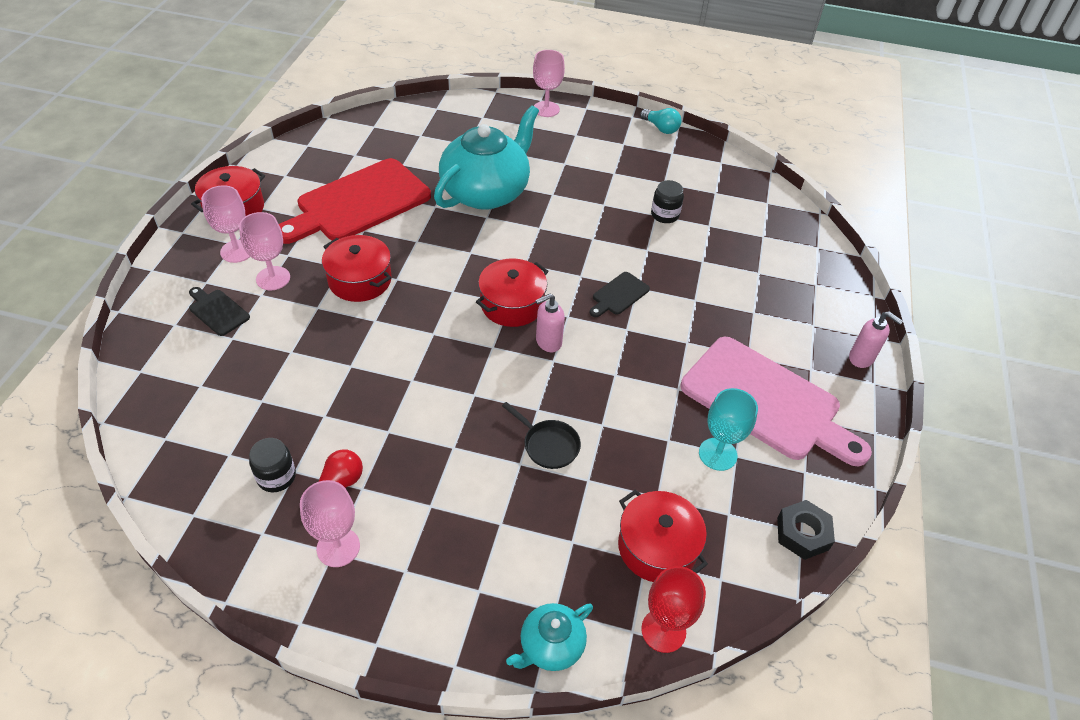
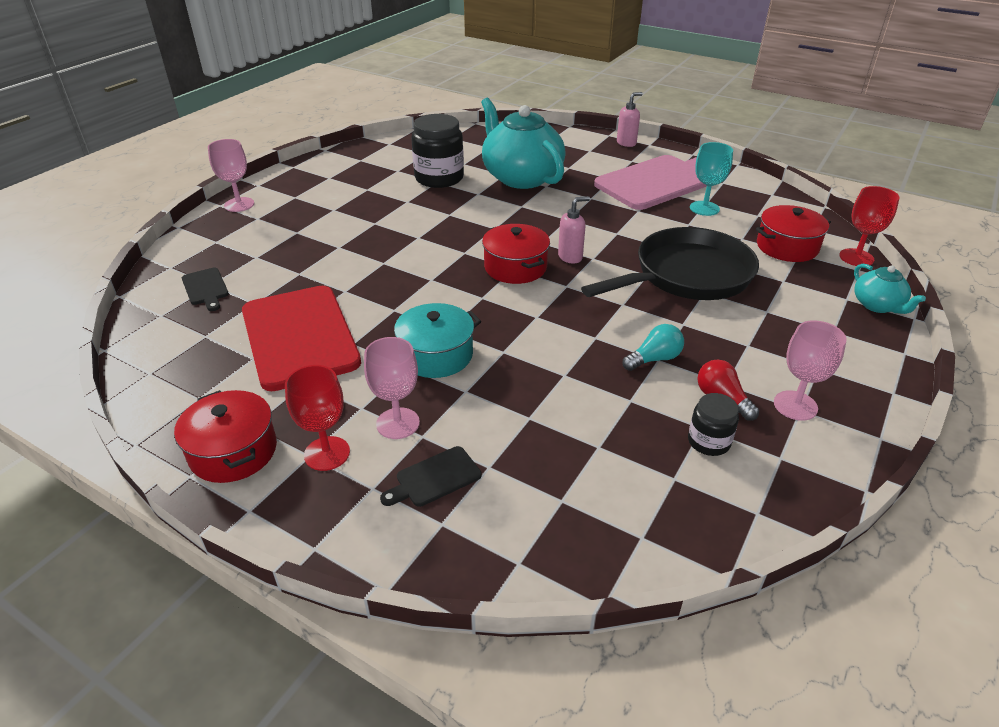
camera: 70 degrees left, 10 degrees down
pink goblet [201,185,250,263] -> red goblet [285,365,350,471]
red pot [322,235,392,302] -> turquoise pot [394,303,482,378]
turquoise teapot [434,105,539,210] -> turquoise teapot moved to [481,98,565,189]
black pan [502,402,581,469] -> black pan [581,227,759,300], size x2.39
pink soap dispenser [535,294,565,352] -> pink soap dispenser turned 105 degrees counterclockwise [558,196,590,264]
black cutting board [590,272,650,317] -> black cutting board moved to [182,268,229,311]
turquoise light bulb [640,108,681,134] -> turquoise light bulb moved to [622,324,684,371]
black jar [651,180,684,223] -> black jar [411,114,464,188], size x1.88
black nut [777,500,835,560] -> none

